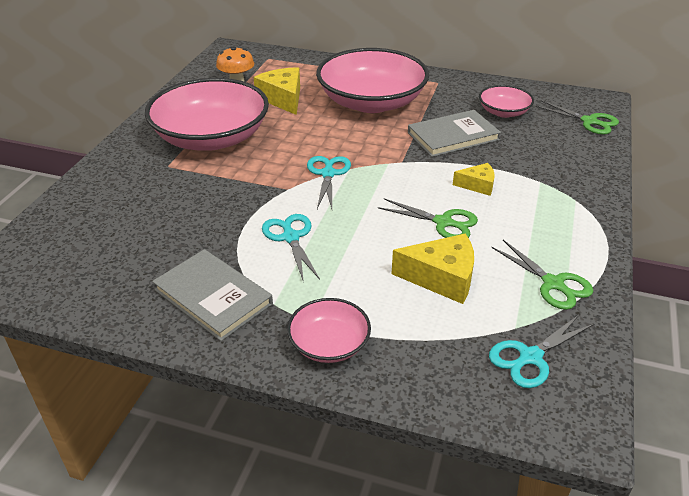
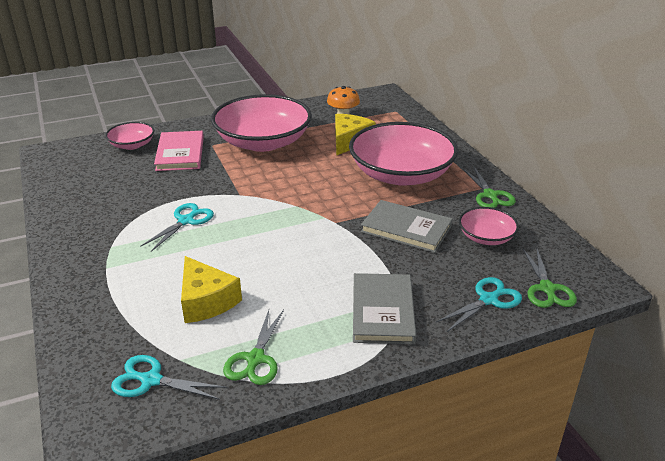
camera: 50 degrees right, 5 degrees down
grey book [152,249,273,341] -> grey book moved to [353,273,416,344]
pink bowl [287,298,371,363] -> pink bowl moved to [105,122,154,150]
turquoise scissors [307,156,351,209] -> turquoise scissors moved to [436,277,522,332]
green scissors [378,199,478,238] -> green scissors moved to [463,167,516,208]
yellow cheese [453,163,495,196] -> none
none -> pink book [154,131,204,171]

